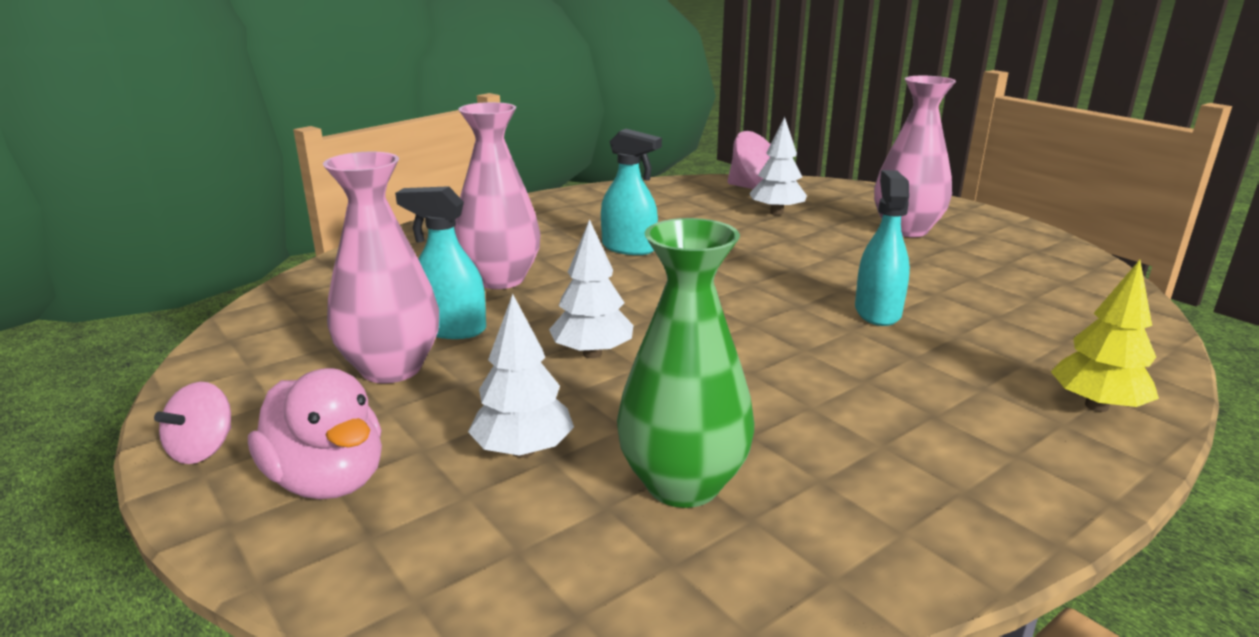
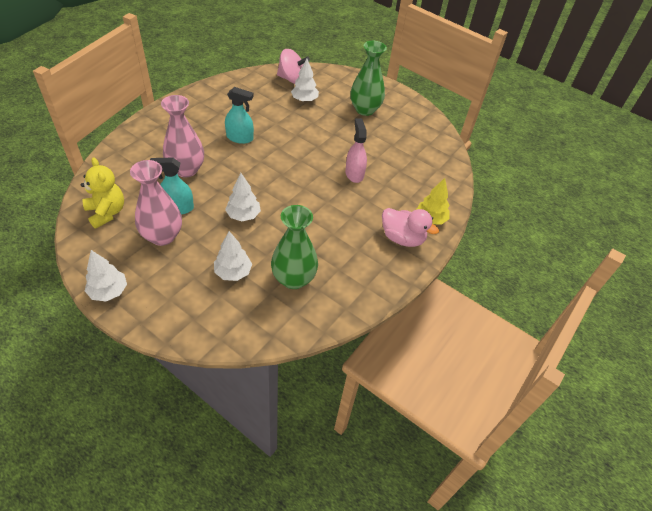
camera: 20 degrees left, 25 degrees up
pink spinning top [154,382,231,464] -> white tree [85,250,127,301]
pink duck [248,368,382,499] -> pink duck moved to [382,208,439,247]
turquoise spray bottle [855,170,910,326] -> pink spray bottle [345,118,367,183]
pink vase [874,76,956,237] -> green vase [350,41,387,116]
none -> yellow teddy bear [81,157,124,229]

